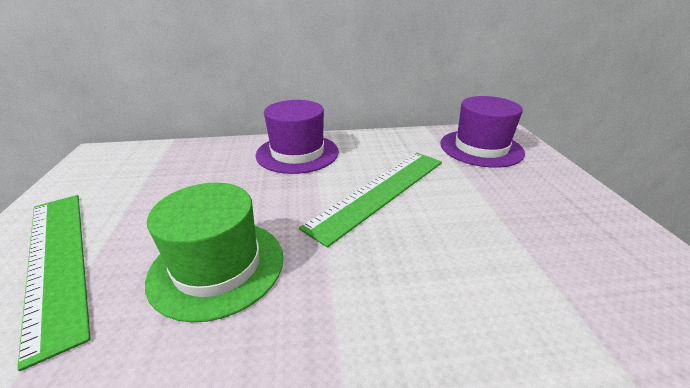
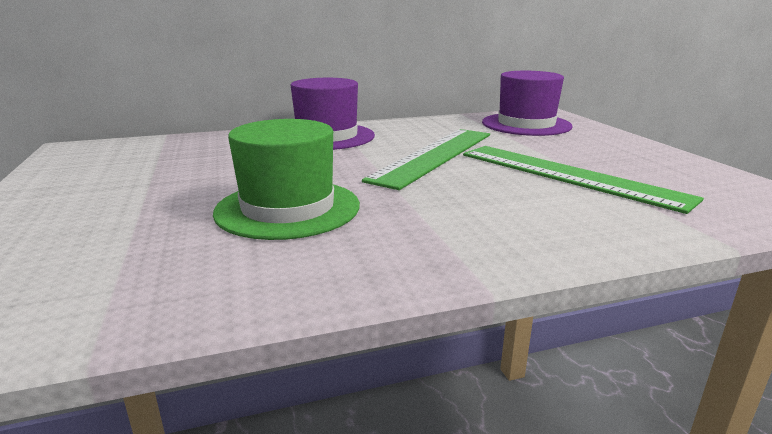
camera: 10 degrees left, 10 degrees down
green ruler [17,195,91,371] -> green ruler moved to [463,146,704,214]

